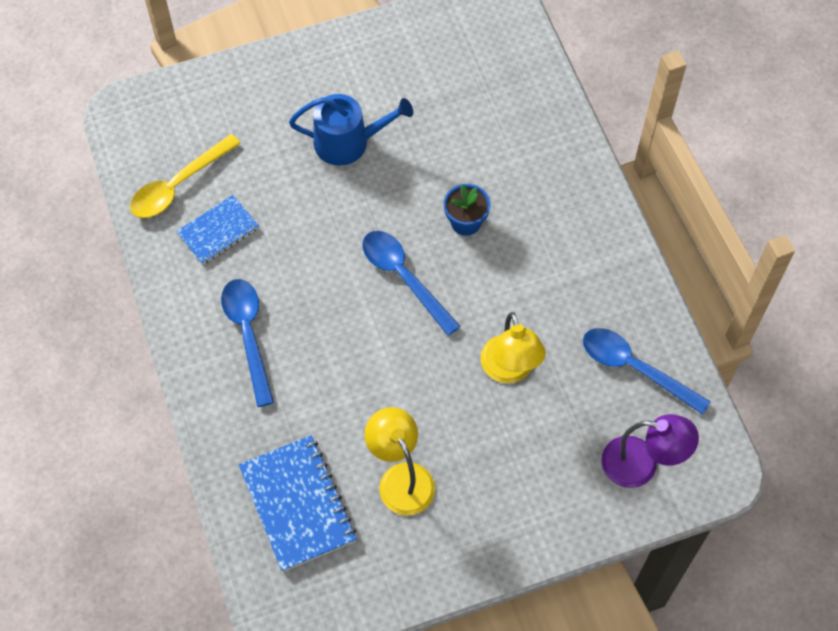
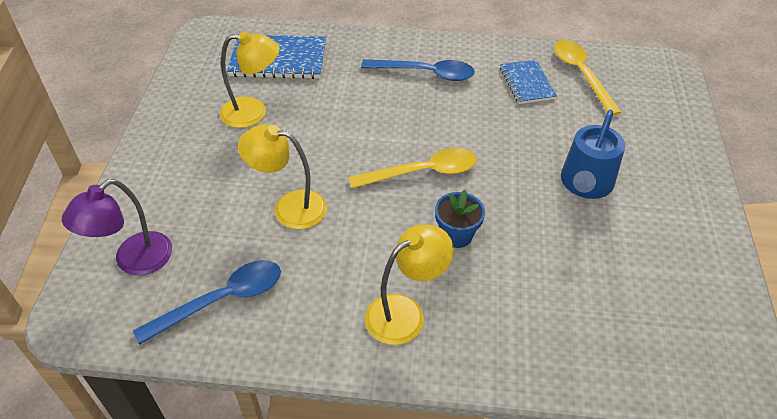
camera: 115 degrees right, 15 degrees down
blue spoon [362,231,461,336] -> yellow spoon [348,148,477,188]
none -> yellow lamp [365,225,454,345]

